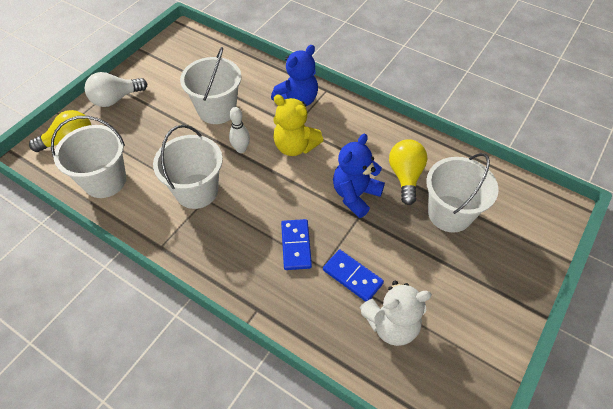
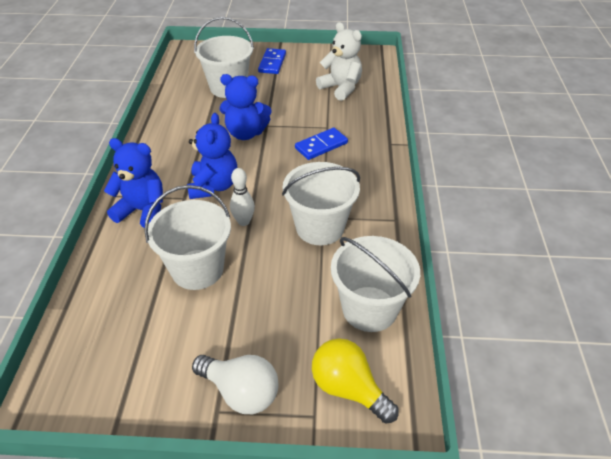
camera: 120 degrees left, 10 degrees down
yellow teddy bear [273,95,323,156] -> blue teddy bear [187,113,237,199]
blue domino [323,250,384,302] -> blue domino moved to [258,48,286,74]
yellow light bulb [389,139,427,205] -> none

